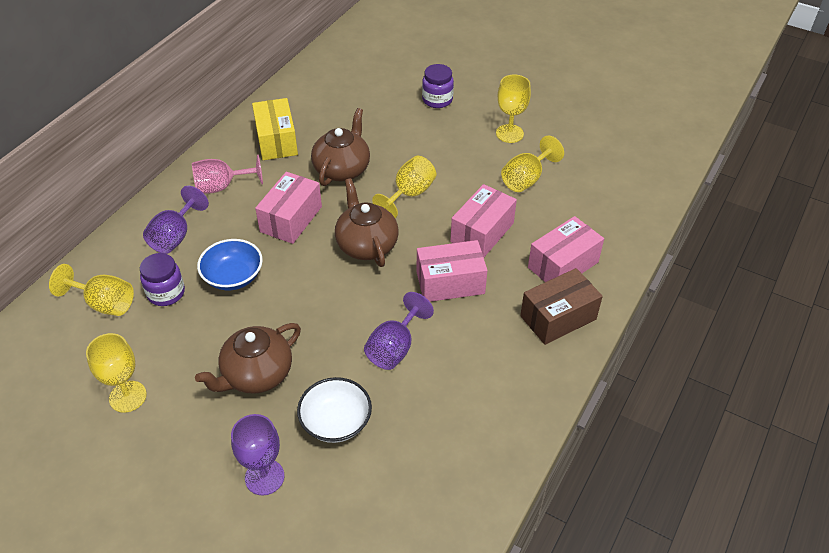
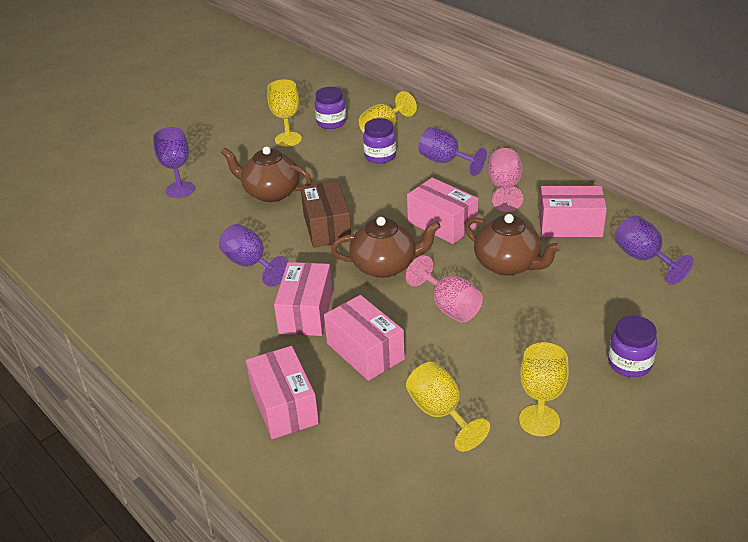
camera: 110 degrees right, 10 degrees down
brown teapot [195,323,301,394] -> brown teapot turned 45 degrees counterclockwise [221,146,312,202]
blue bowl [197,239,263,290] -> none
yellow box [252,98,298,160] -> pink box [539,186,607,237]
white bowl [297,377,372,443] -> none
yellow goblet [372,156,436,218] -> pink goblet [406,255,483,322]
brown box [520,268,603,345] -> brown box moved to [300,181,351,248]
none -> purple jar [315,87,346,129]
none -> purple goblet [615,216,694,285]

